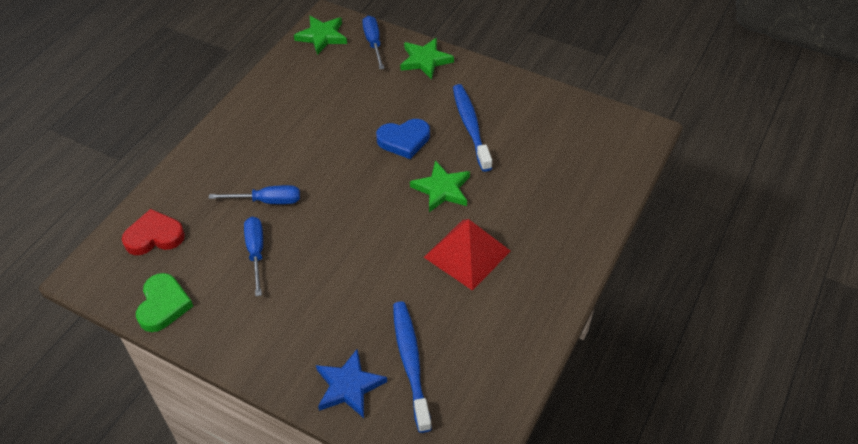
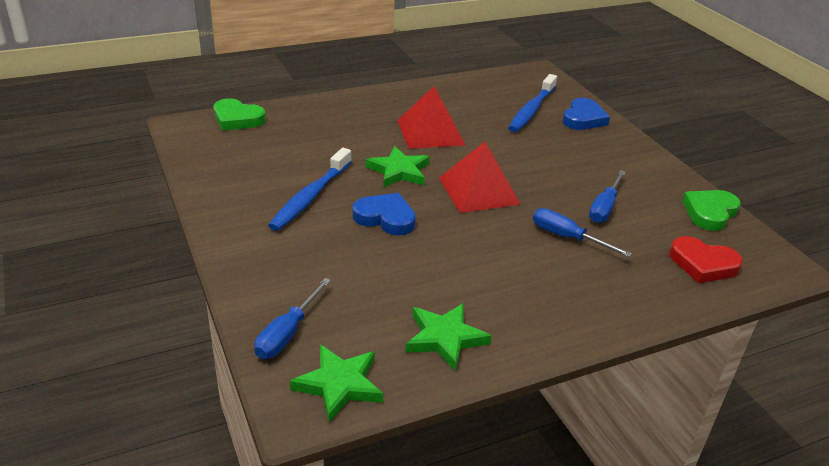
camera: 145 degrees left, 15 degrees down
blue star [316,349,387,418] -> blue heart [563,98,610,130]
green star [400,38,454,80] -> green star moved to [405,303,492,371]
none -> green heart [213,98,266,131]
none -> red pyramid [439,142,521,213]

